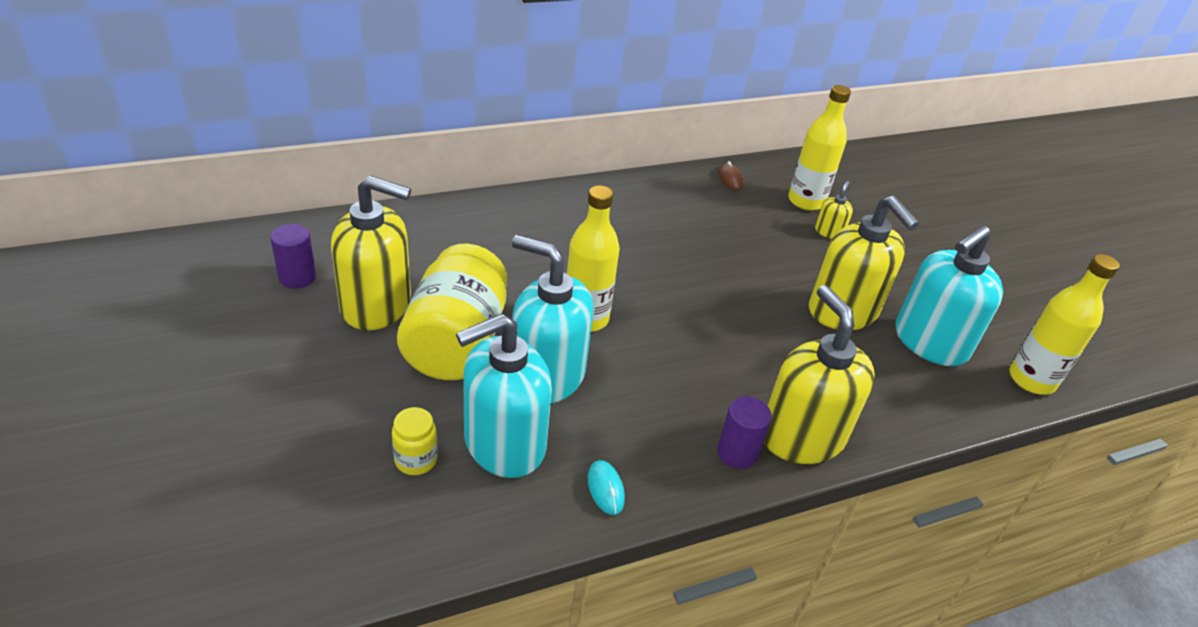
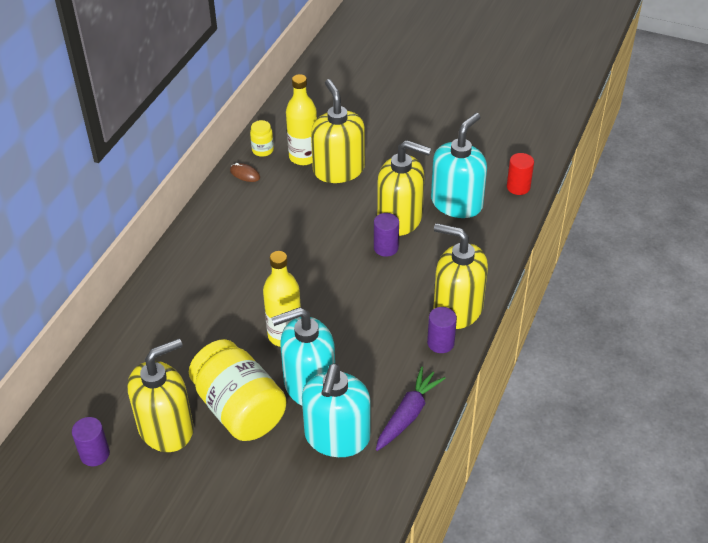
camera: 40 degrees left, 5 degrees up
yellow jar [392,407,437,475] -> yellow jar moved to [250,120,274,157]
turquoise mouse [587,460,625,515] -> purple carrot [376,366,446,451]
yellow soap dispenser [815,181,853,239] -> yellow soap dispenser [311,79,365,183], size x2.31
turquoise soap dispenser [896,225,1003,366] -> turquoise soap dispenser turned 150 degrees counterclockwise [431,113,487,218]
yellow bottle [1010,254,1120,395] -> red cylinder [507,153,534,195]
none -> purple cylinder [374,213,399,257]

